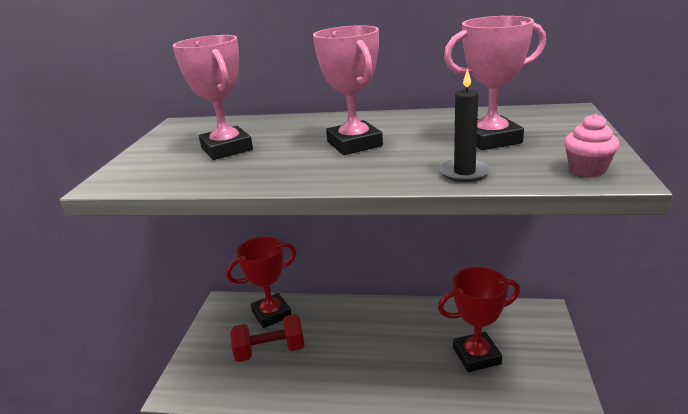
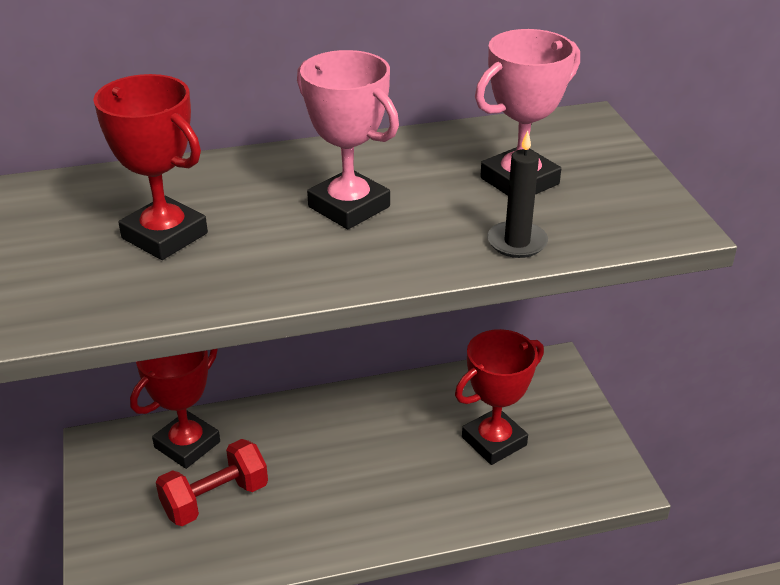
camera: 25 degrees left, 10 degrees up
pink trophy [172,35,253,160] -> red trophy [93,74,208,260]
pink cupcake [564,114,620,177] -> none

